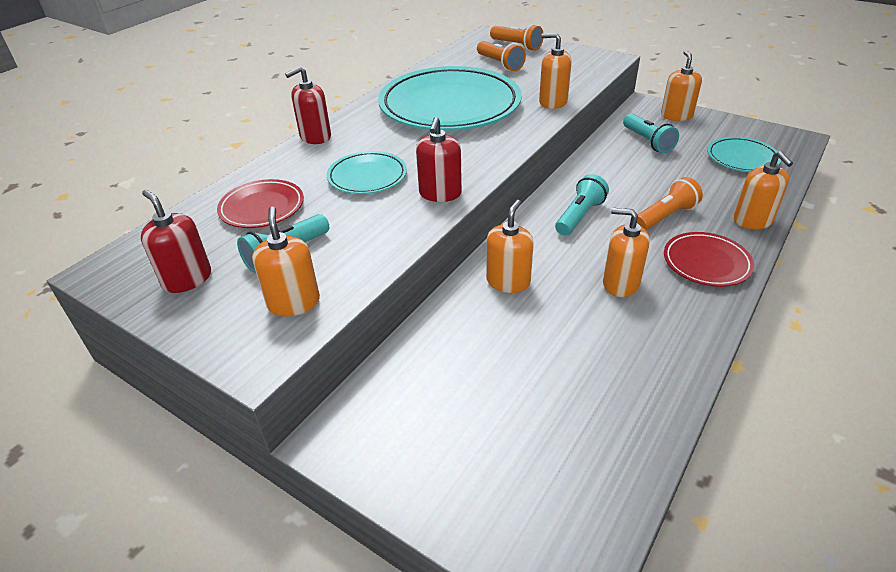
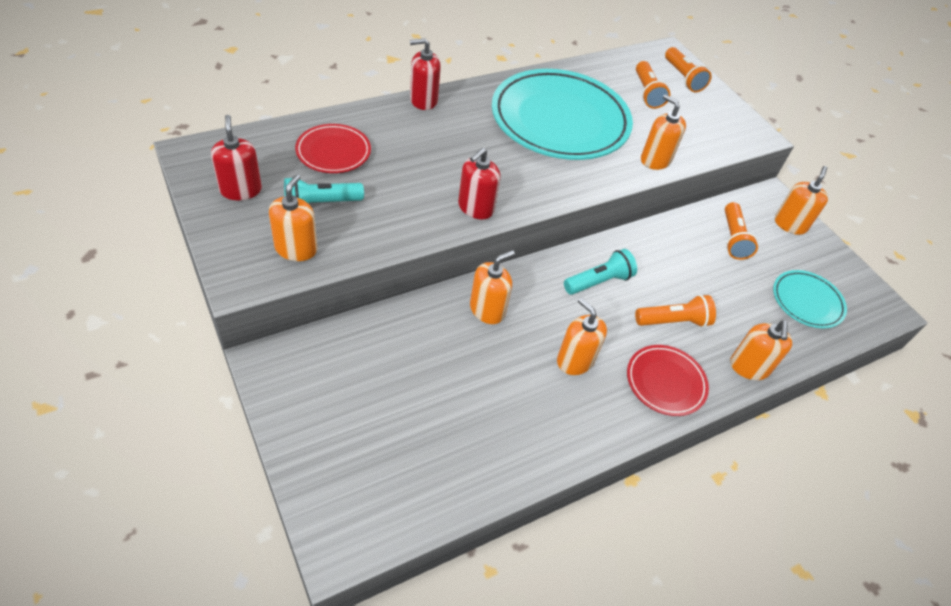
camera: 20 degrees right, 10 degrees up
turquoise plate [327,151,407,194] -> none
turquoise flashlight [623,114,679,153] -> orange flashlight [725,202,758,260]

